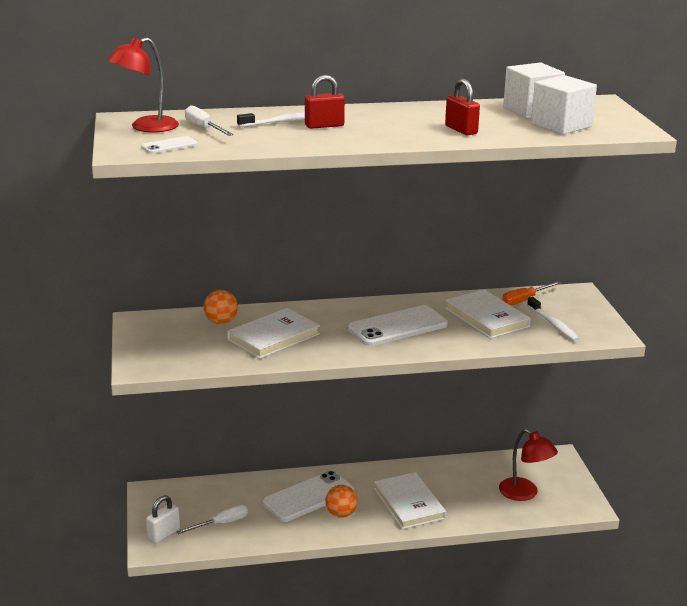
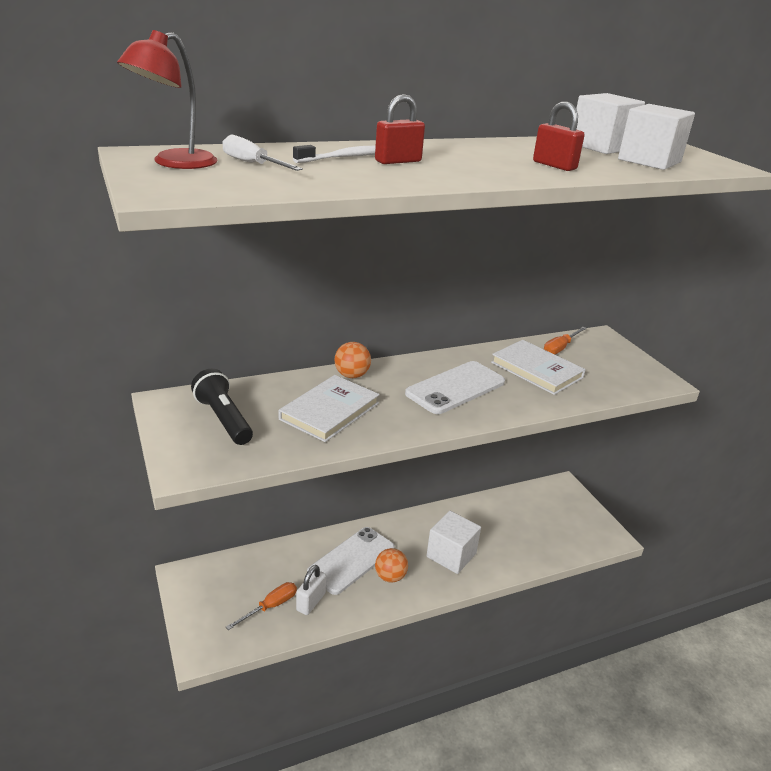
camera: 15 degrees left, 5 degrees up
white phone [141,136,198,153] -> none
white padlock [146,495,180,544] -> white padlock moved to [296,565,326,615]
white screwdriver [176,504,248,534] -> orange screwdriver [226,582,297,630]
orange ball [204,290,238,324] -> orange ball moved to [334,342,371,378]
white book [374,472,446,529] -> white cube [426,511,481,574]
red lamp [499,429,558,501] -> none
white toothbrush [527,297,579,342] -> none
none -> black flashlight [191,369,253,445]

